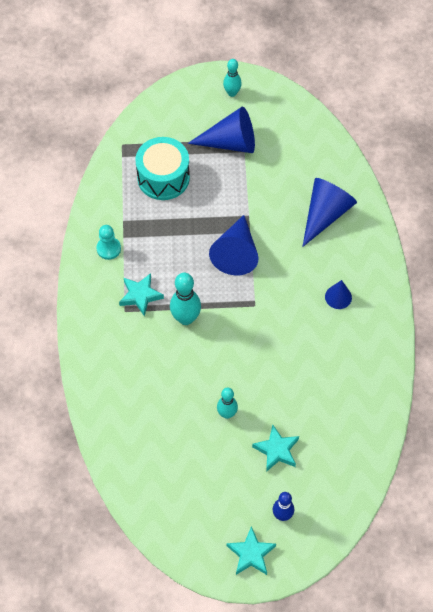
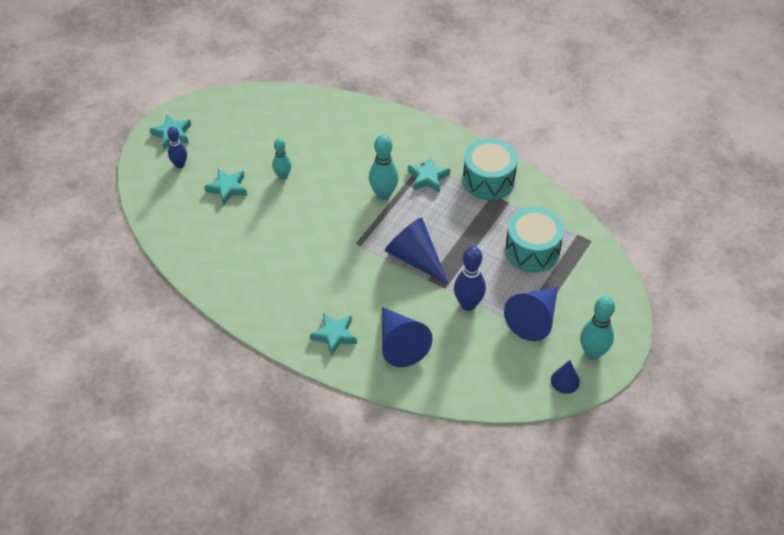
camera: 125 degrees right, 10 degrees down
turquoise pawn [96,225,121,260] -> turquoise drum [463,138,518,200]
turquoise bowling pin [223,59,242,97] -> turquoise bowling pin [580,296,615,360], size x1.54
blue cone [325,280,352,309] -> blue cone moved to [551,360,580,394]
none -> turquoise star [310,313,357,356]
none -> blue bowling pin [454,246,486,311]

